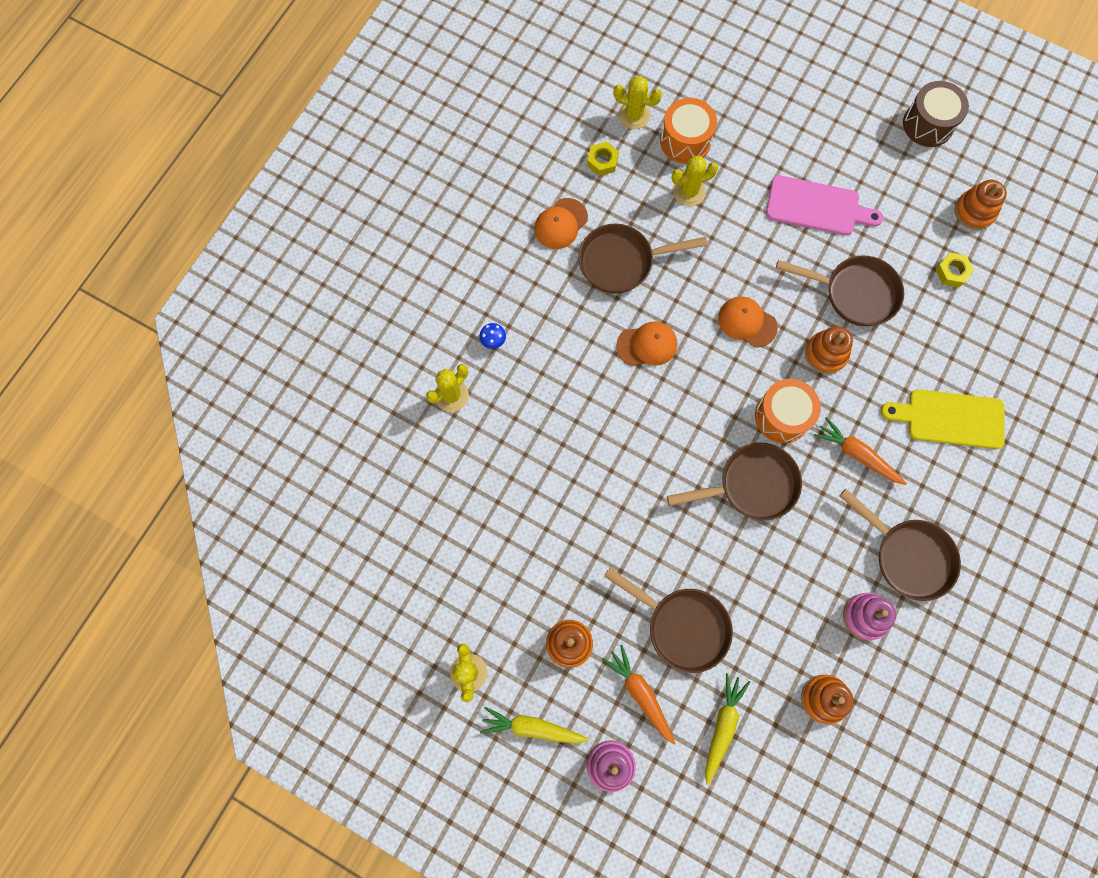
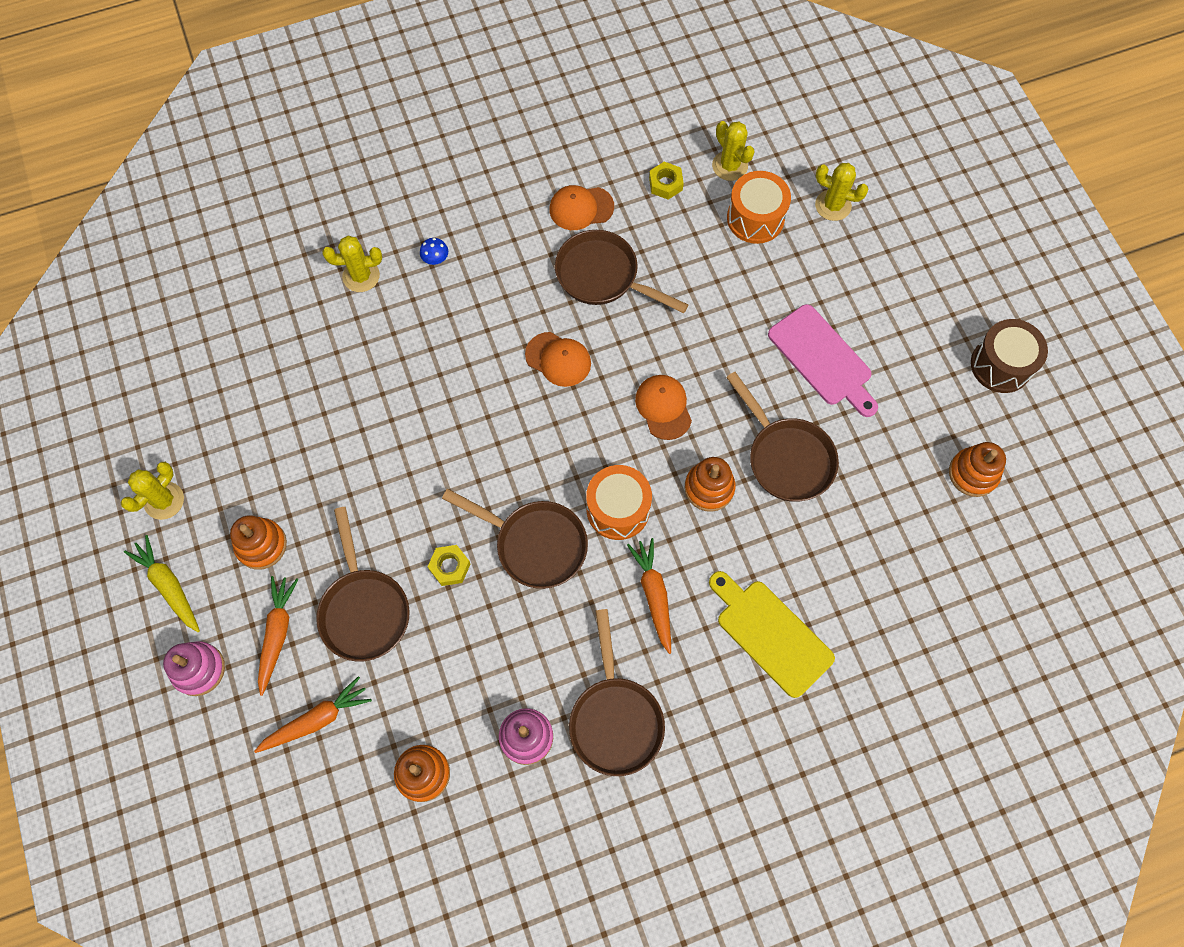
camera: 40 degrees right, 5 degrees down
yellow cactus [671,156,718,206] -> yellow cactus moved to [815,163,869,221]
yellow carrot [705,673,750,785] -> orange carrot [254,676,372,753]
yellow nut [935,253,974,287] -> yellow nut moved to [428,545,471,586]

